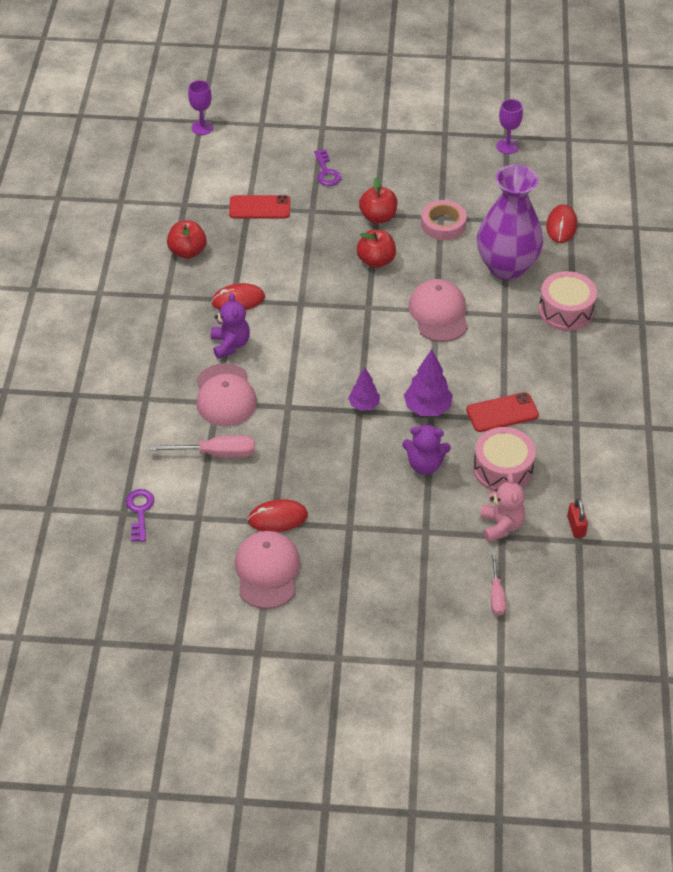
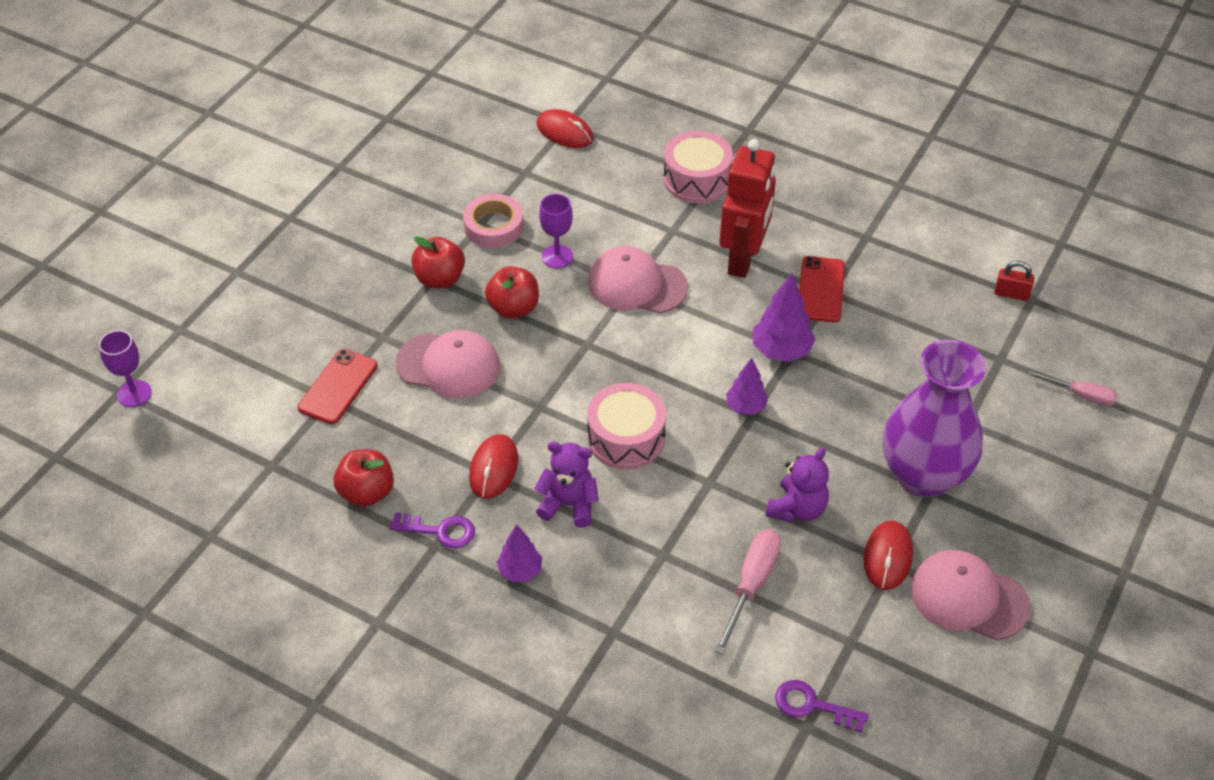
camera: 65 degrees left, 0 degrees up
pink cap [197,363,257,426] -> pink cap moved to [396,330,500,399]
purple key [314,149,341,186] -> purple key moved to [389,513,475,549]
purple teddy bear [402,424,451,474] -> purple teddy bear moved to [766,447,829,523]
pink drum [473,427,536,492] -> pink drum moved to [587,383,666,469]
purple vase [477,165,543,280] -> purple vase moved to [883,340,986,497]
pink teddy bear [480,474,525,542] -> none
purple goblet [496,99,523,154] -> purple goblet moved to [539,194,573,268]
none -> purple tree [497,524,542,582]
none -> red robot [720,139,776,278]

